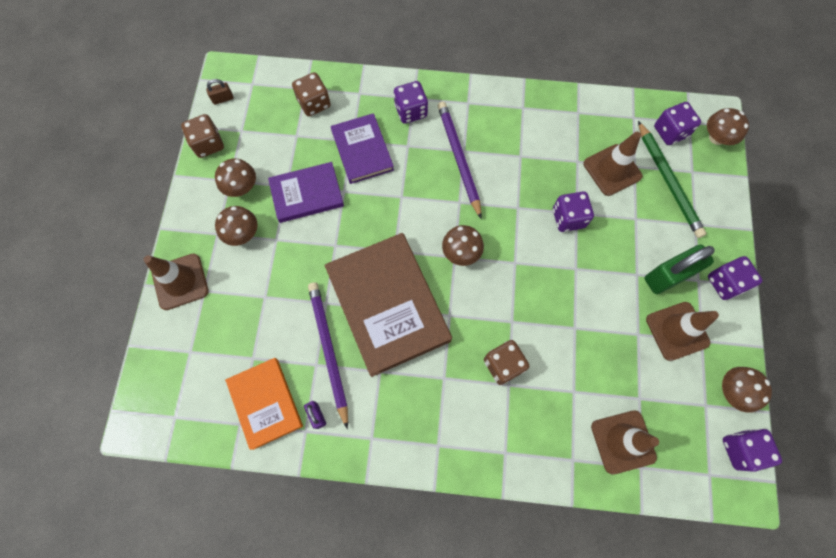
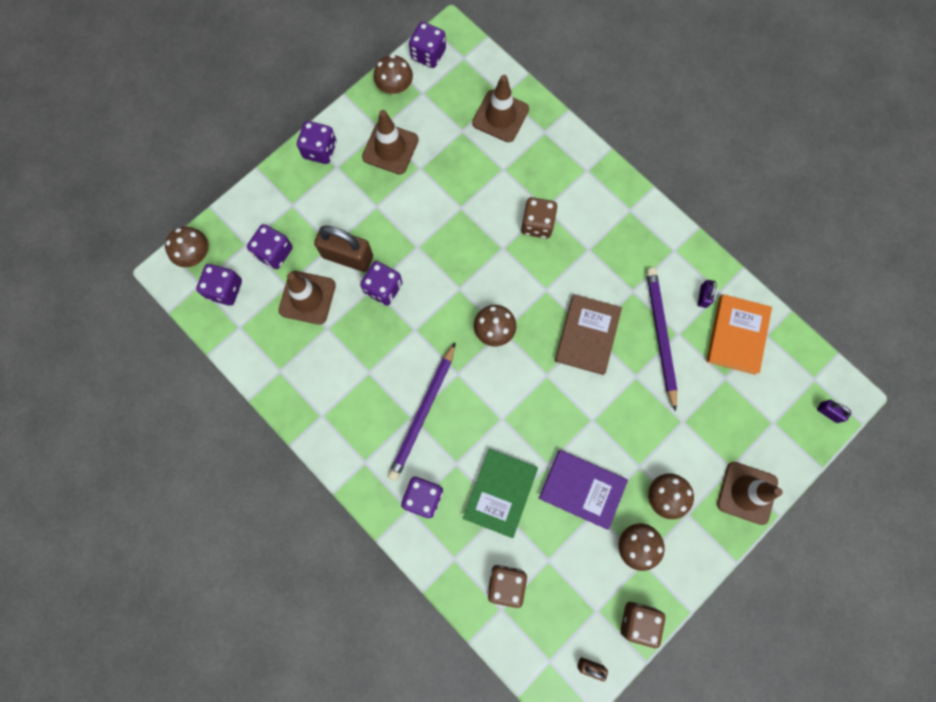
camera: 140 degrees left, 5 degrees up
purple pencil [308,282,348,429] -> purple pencil turned 150 degrees clockwise [646,268,677,412]
brown book [325,233,452,377] -> brown book [555,294,622,375], size x0.59
purple book [331,113,394,184] -> green book [463,449,538,538]
green pencil [638,121,706,238] -> purple dice [247,224,293,269]
green padlock [645,245,715,294] -> none
none -> brown padlock [314,226,373,272]
none -> purple padlock [817,400,851,423]

